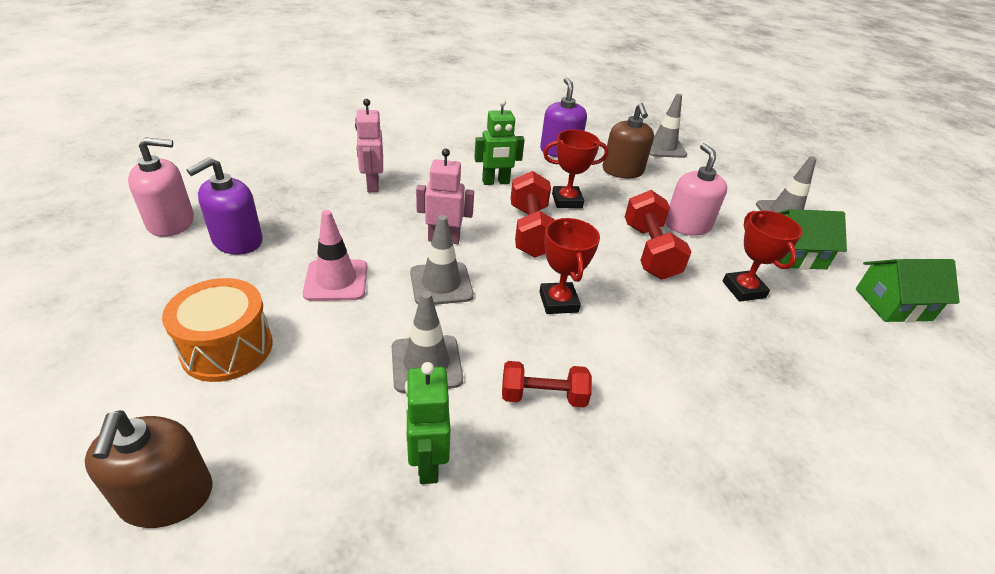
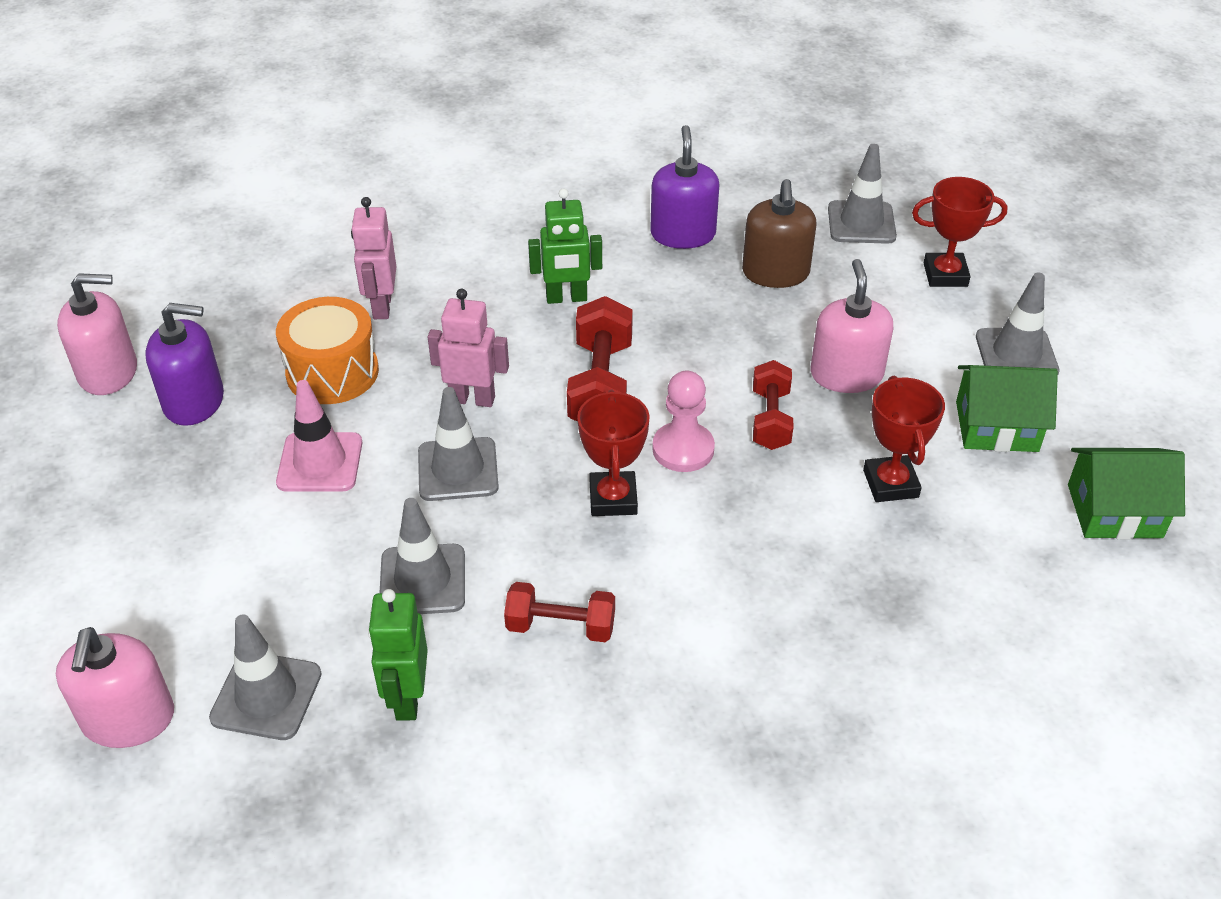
camera: 10 degrees right, 5 degrees up
brown soap dispenser [85,410,213,528] -> pink soap dispenser [56,627,174,748]
orange drum [162,278,273,382] -> orange drum moved to [276,297,379,404]
purple soap dispenser [186,157,263,255] -> purple soap dispenser turned 135 degrees counterclockwise [145,303,224,426]
red trophy [543,130,609,208] -> red trophy moved to [912,177,1008,287]
red dumbbell [625,190,692,280] -> red dumbbell [753,360,793,450], size x0.65
none -> grey traffic cone [209,614,322,740]
none -> pink pawn [652,371,715,472]

